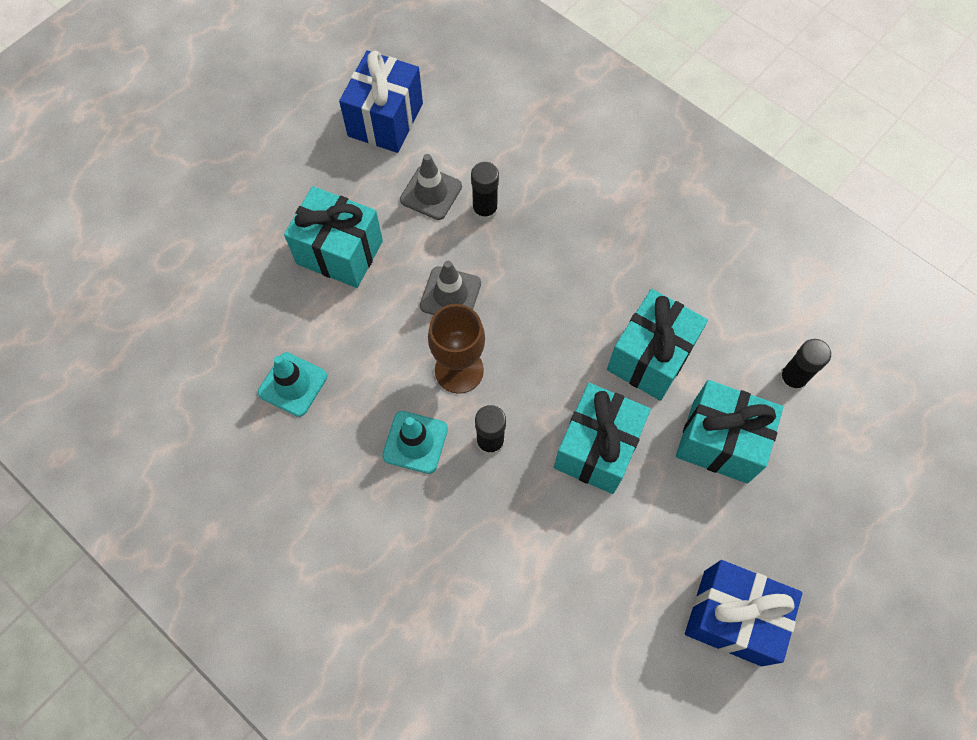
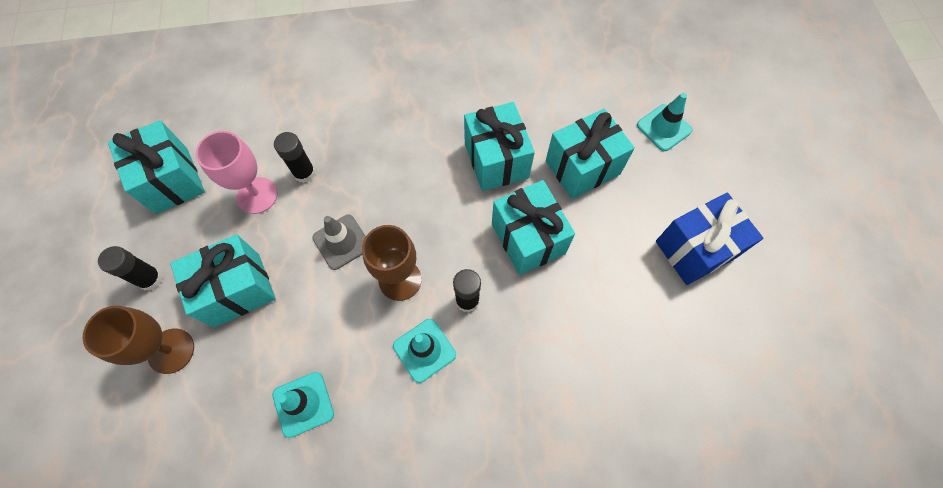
camera: 50 degrees left, 0 degrees up
blue gift [339,51,423,153] -> turquoise gift [108,120,205,214]
grey traffic cone [400,154,462,220] -> pink goblet [196,131,277,214]
black glue stick [779,339,831,392] -> black glue stick moved to [98,246,163,291]
none -> brown goblet [83,306,194,374]
none -> turquoise traffic cone [637,93,692,151]

